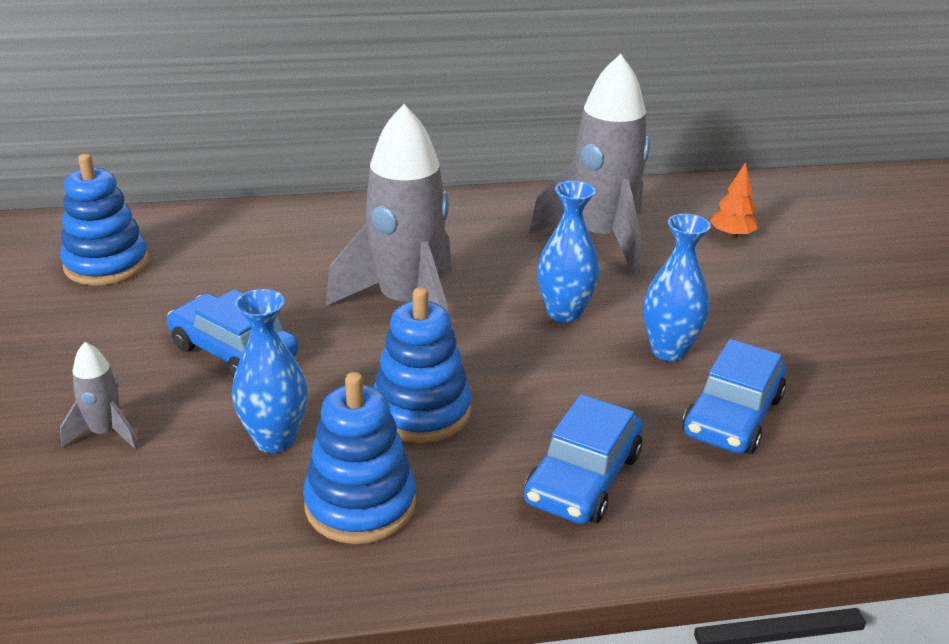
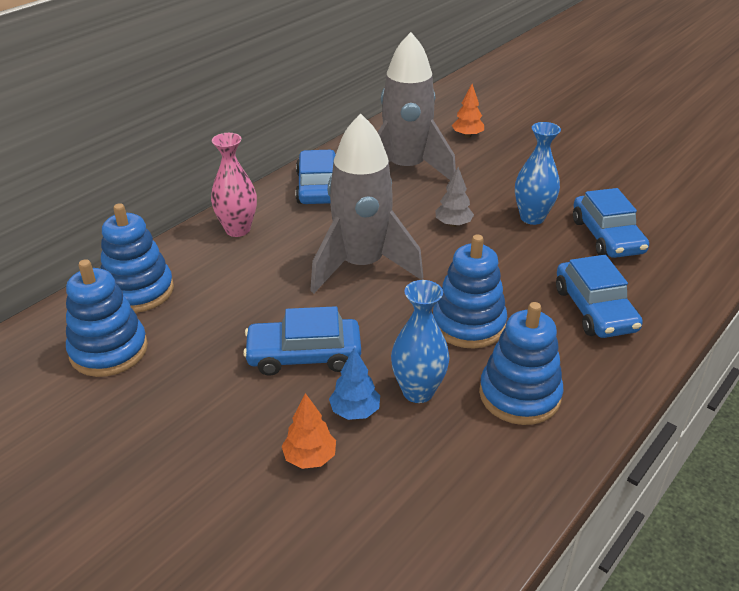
camera: 40 degrees left, 5 degrees up
grey rocket [60,342,138,449] -> orange tree [282,393,336,469]
blue vase [538,181,600,323] -> grey tree [435,167,474,227]
none -> blue stacking toy [100,203,174,313]
none -> pink vase [211,133,257,237]
none -> blue car [295,150,336,204]
none -> blue tree [329,348,380,420]

